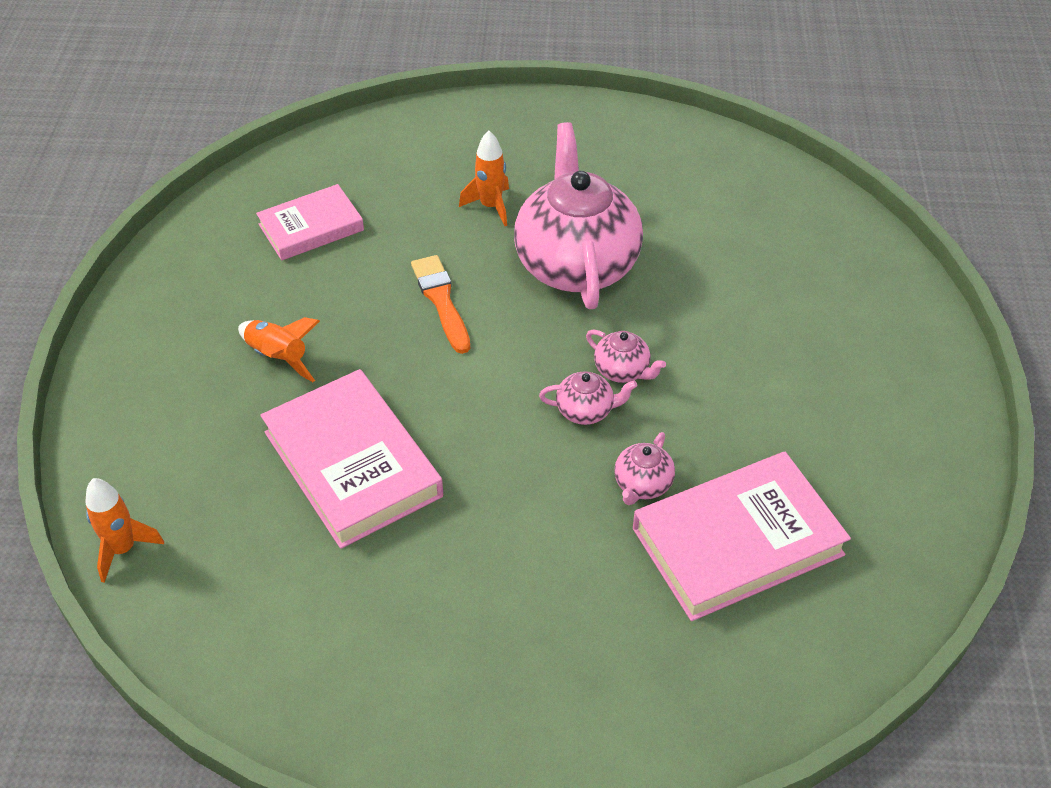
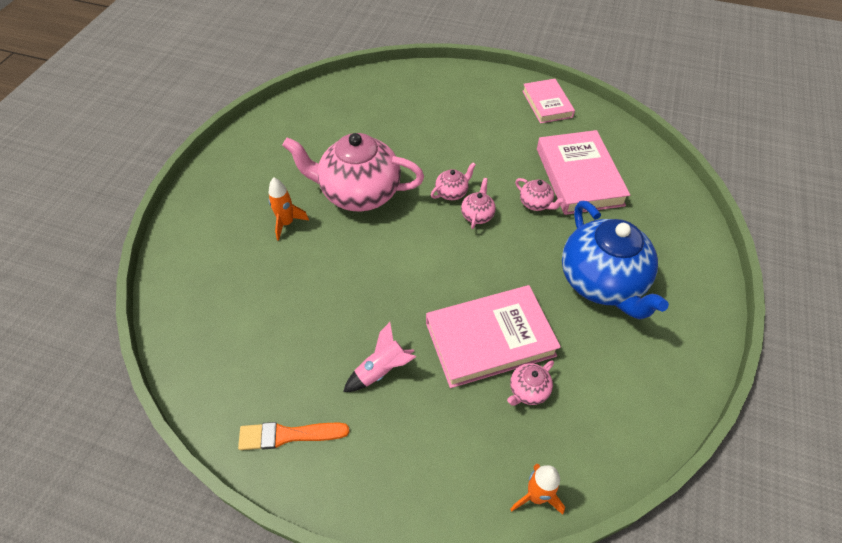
camera: 75 degrees left, 5 degrees up
orange rocket [238,317,320,382] -> pink rocket [343,322,416,392]
pink book [256,184,364,261] -> pink book moved to [522,79,575,124]
orange brush [411,255,470,354] -> orange brush moved to [238,422,349,450]
none -> pink teapot [507,360,554,406]
none -> blue teapot [562,201,669,320]

